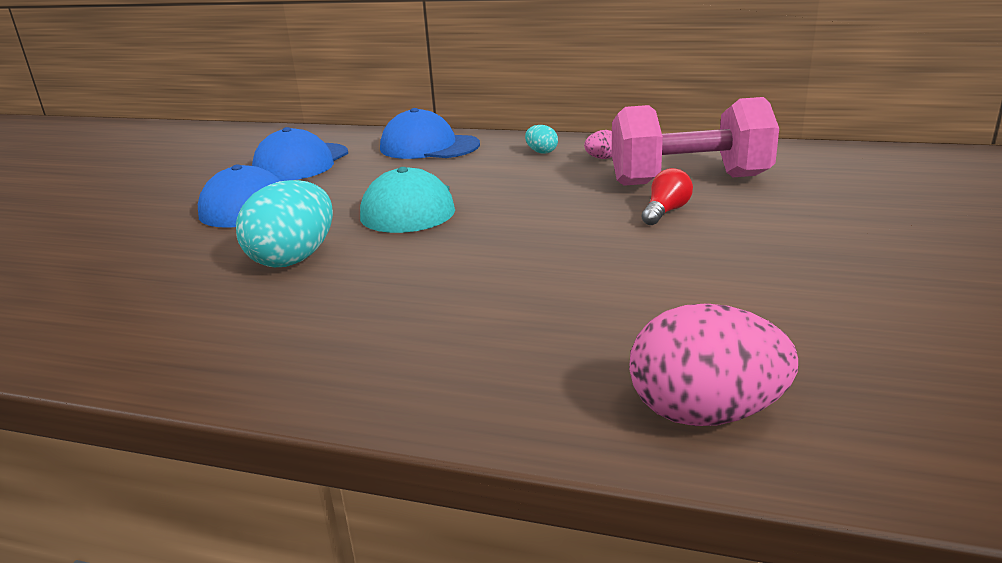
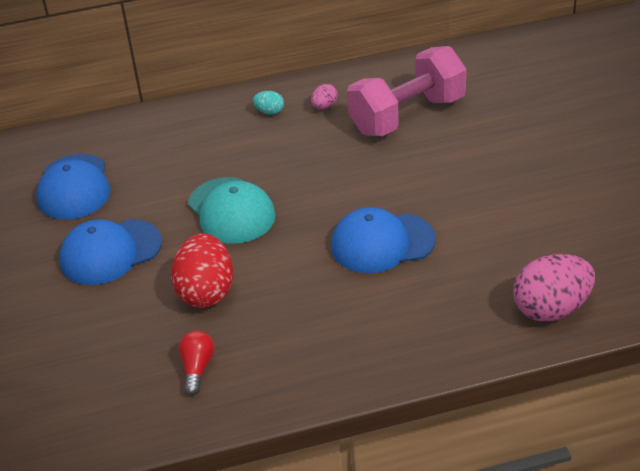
camera: 30 degrees left, 15 degrees up
turquoise egg [236,180,333,267] -> red egg [171,233,233,308]
blue cap [380,108,480,159] -> blue cap moved to [331,207,436,273]
red light bulb [641,168,693,225] -> red light bulb moved to [179,330,214,395]

